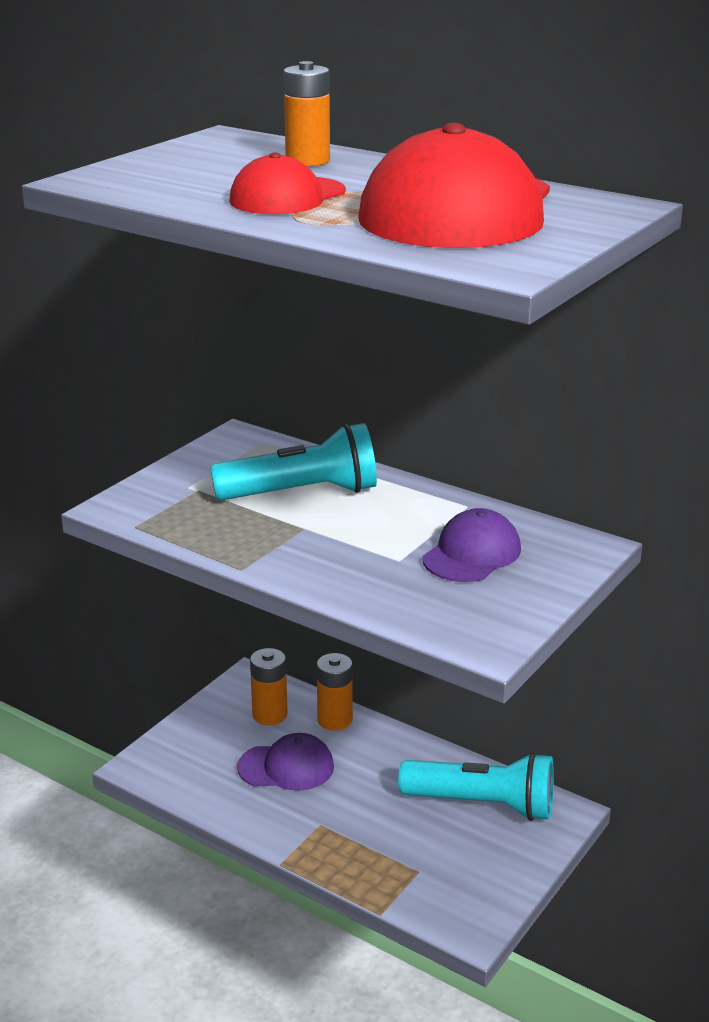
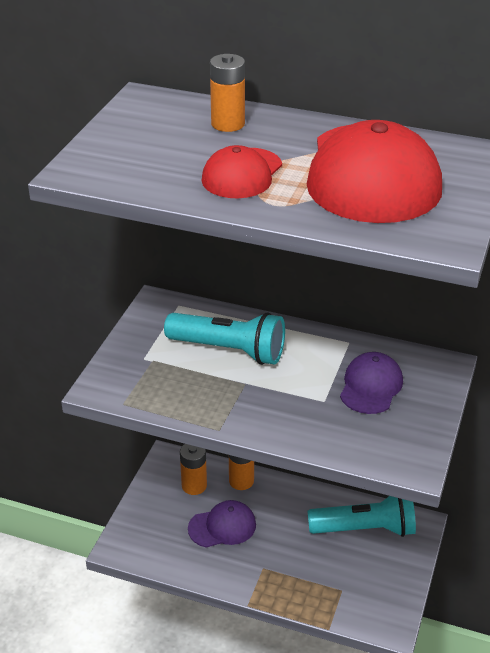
camera: 15 degrees left, 10 degrees up
turquoise flashlight [210,423,377,500] -> turquoise flashlight turned 45 degrees clockwise [164,312,285,365]

